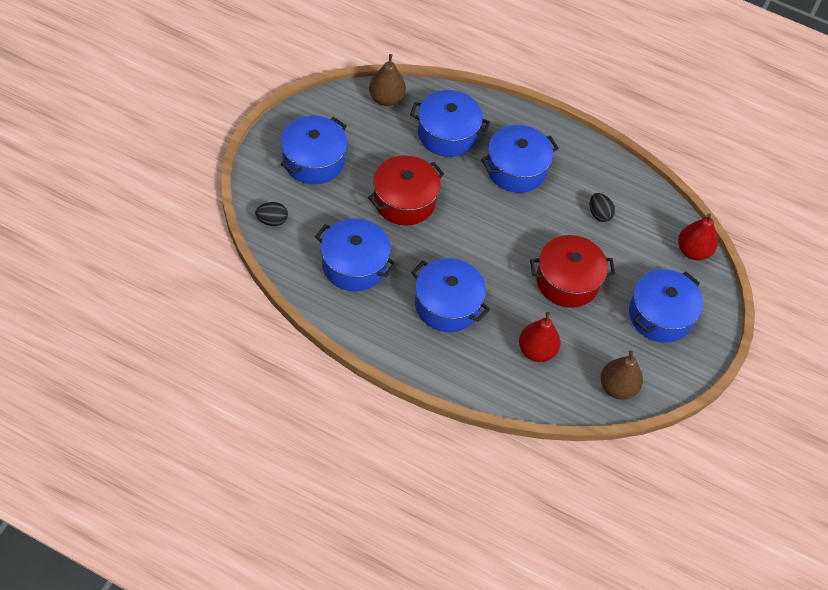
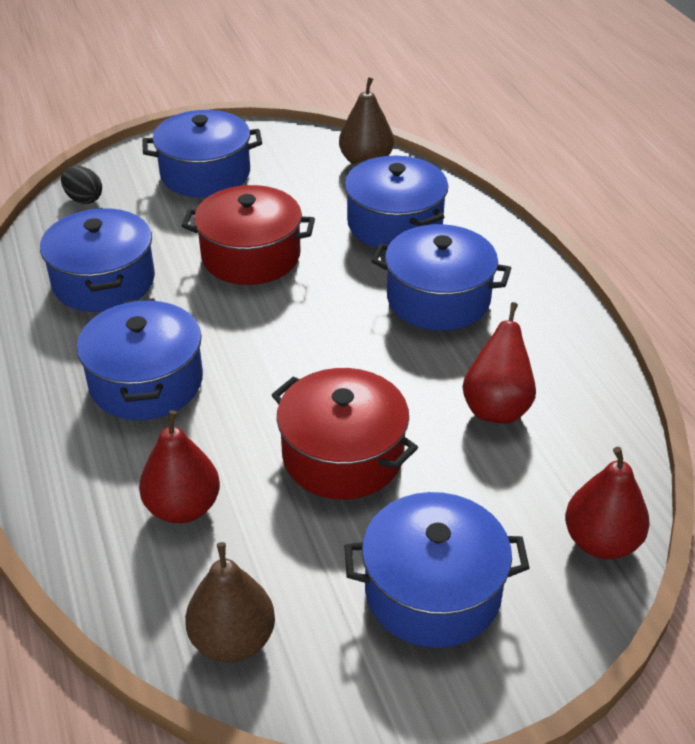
camera: 50 degrees right, 15 degrees down
black egg [590,193,615,222] -> red pear [462,302,536,424]

